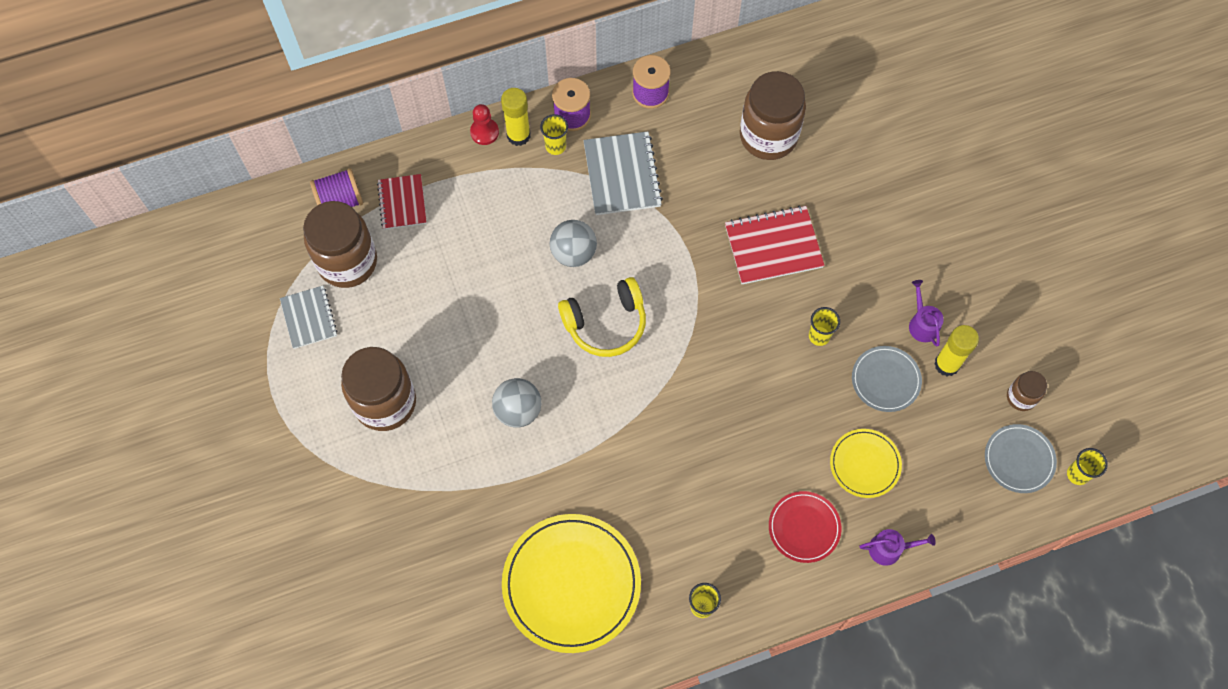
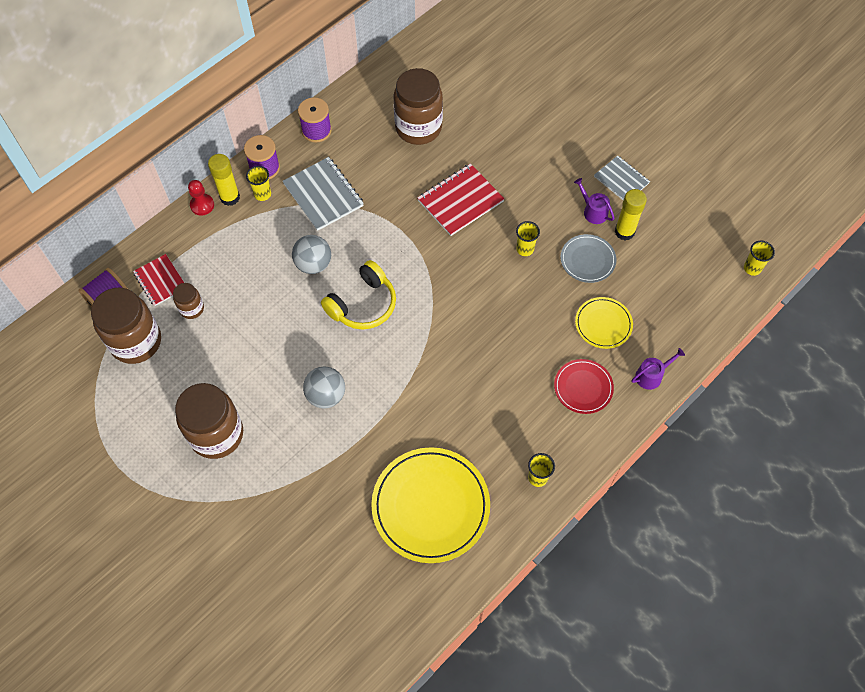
camera: 25 degrees left, 5 degrees down
grey notebook [280,286,337,349] -> grey notebook moved to [594,155,650,200]
grey plate [985,424,1057,493] -> none
brown jar [1007,371,1047,411] -> brown jar moved to [173,283,204,319]

